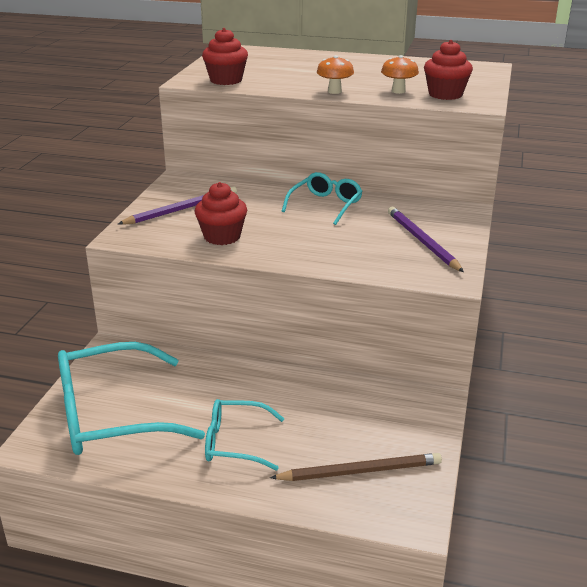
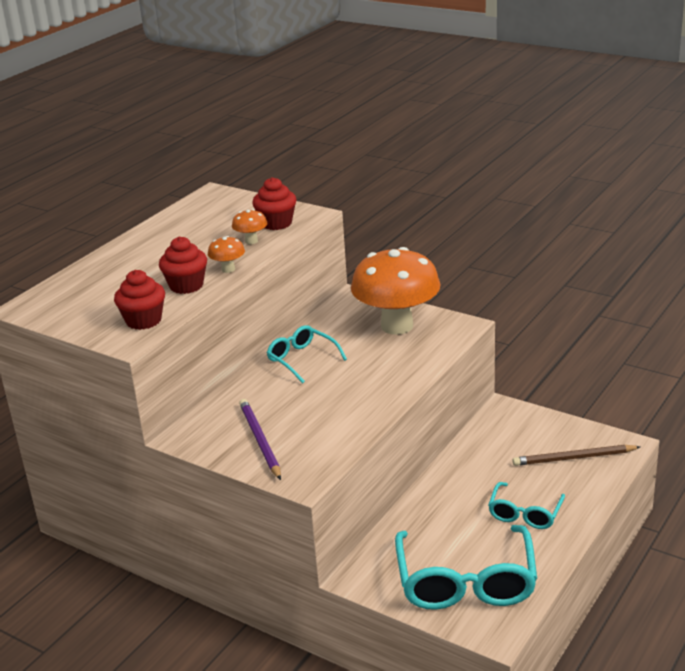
camera: 70 degrees left, 0 degrees up
red cupcake [195,182,247,245] -> red cupcake moved to [159,237,207,294]
brown pencil [270,453,442,481] -> brown pencil turned 105 degrees counterclockwise [512,445,640,466]
purple pencil [388,207,464,272] -> orange mushroom [351,247,441,335]

